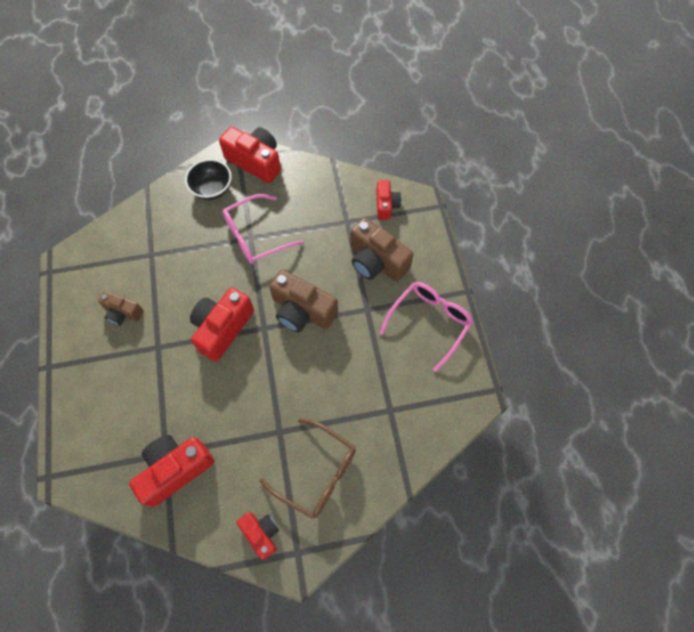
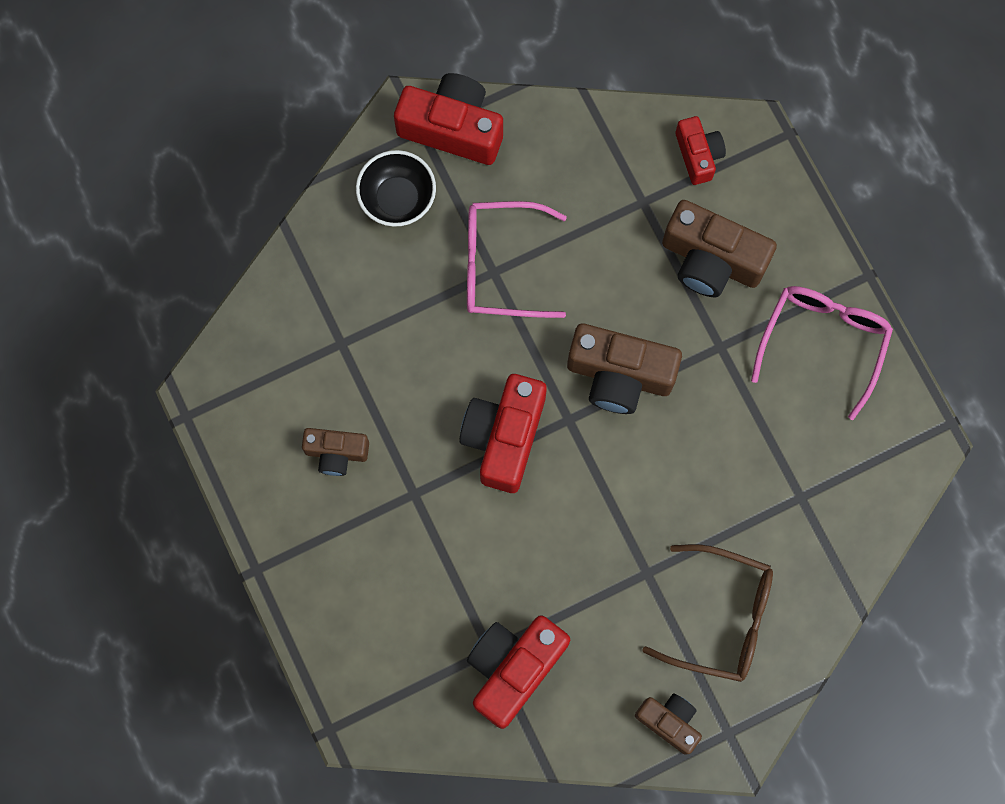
camera: 15 degrees left, 10 degrees up
pink glasses [223,194,303,264] -> pink glasses turned 45 degrees clockwise [467,201,567,318]
red camera [237,512,279,560] -> brown camera [635,693,702,755]

